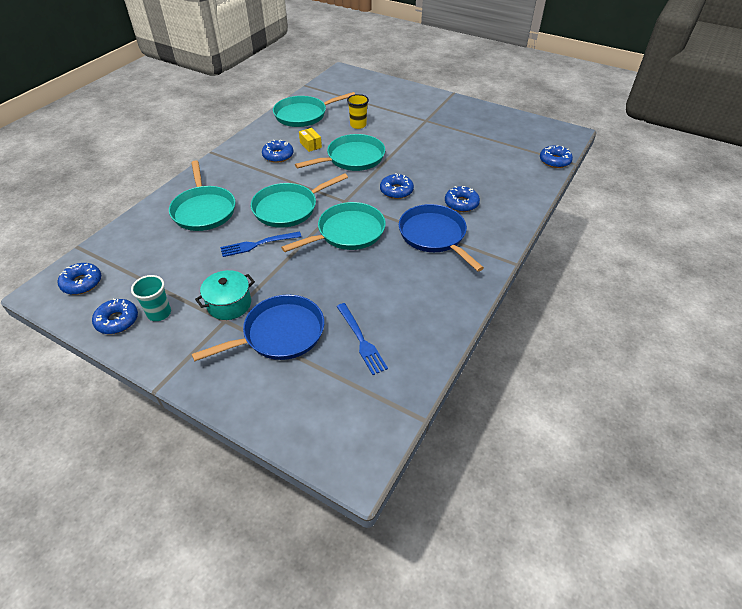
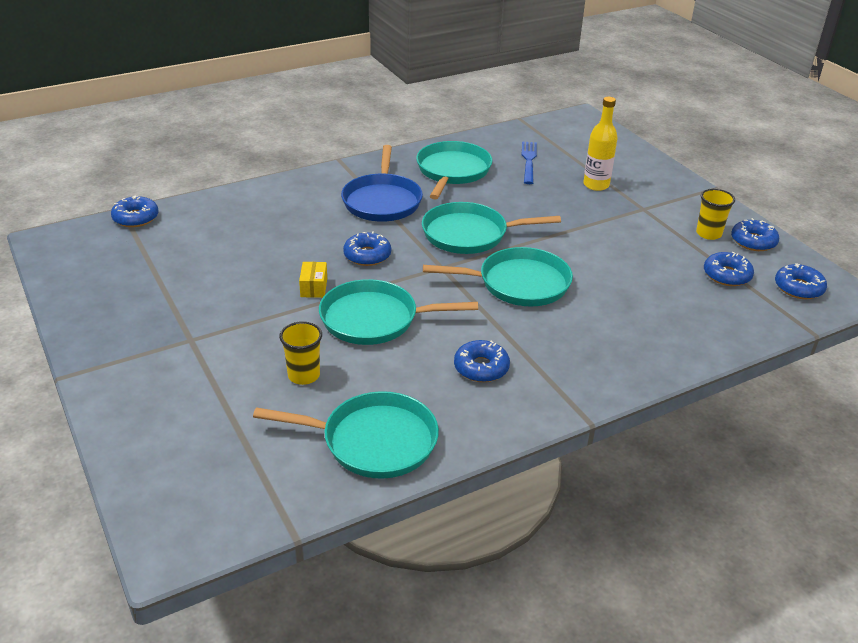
camera: 150 degrees left, 10 degrees down
turquoise cup [131,275,171,321] -> yellow cup [696,189,735,240]
turquoise pan [169,160,235,231] -> turquoise pan moved to [416,141,492,200]
blue pan [192,294,324,361] -> yellow bottle [583,97,618,191]
turquoise pot [195,270,255,320] -> none
blue fork [220,231,302,257] -> none
yellow box [299,128,322,152] -> yellow box moved to [299,262,327,298]
blue donut [445,186,480,212] -> blue donut moved to [704,252,754,286]

